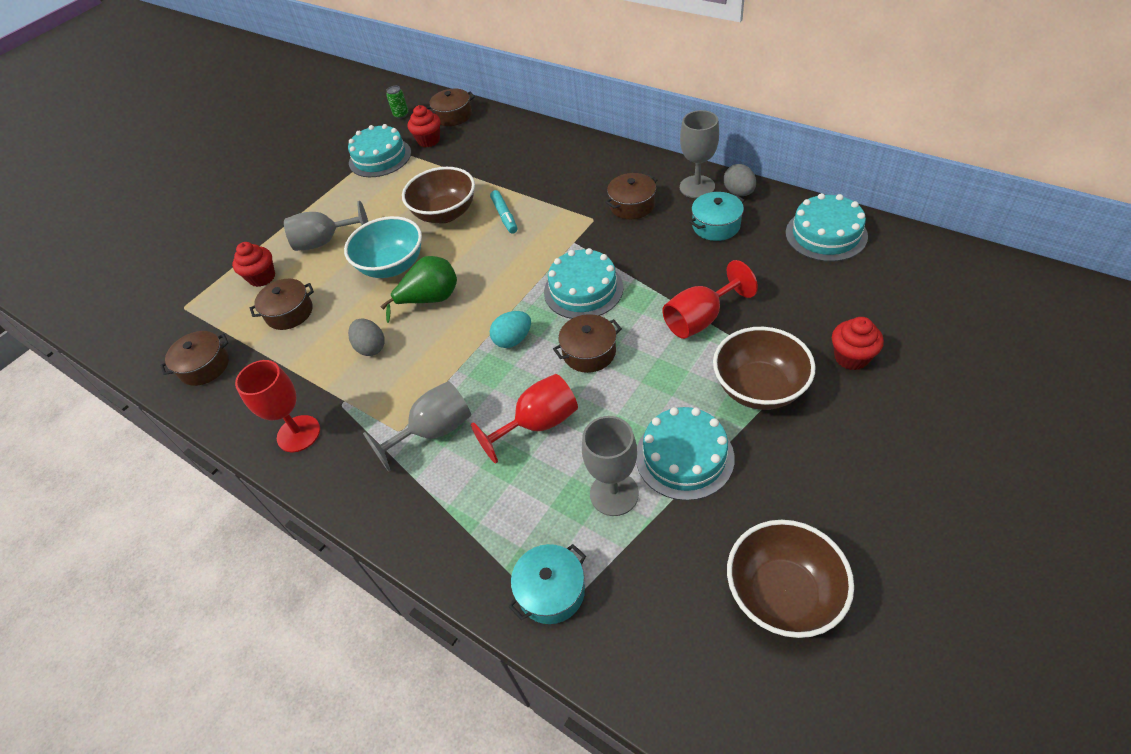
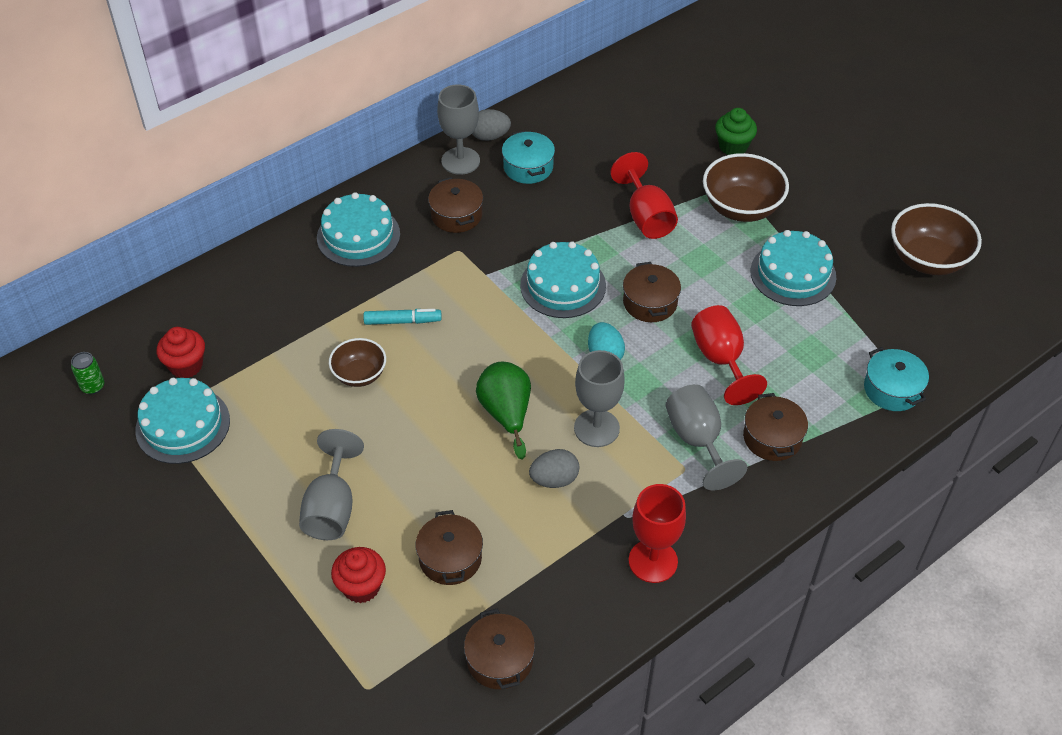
camera: 80 degrees left, 0 degrees up
turquoise bowl [344,216,422,278] -> none
brown bowl [402,167,475,223] -> brown bowl [329,338,386,387], size x0.61
brown pot [426,89,475,126] -> brown pot moved to [743,393,808,461]
grey goblet [582,416,639,516] -> grey goblet moved to [574,350,625,447]
turquoise cake [786,193,868,262] -> turquoise cake moved to [317,192,400,267]
red cupcake [832,317,884,370] -> green cupcake [715,108,757,155]

